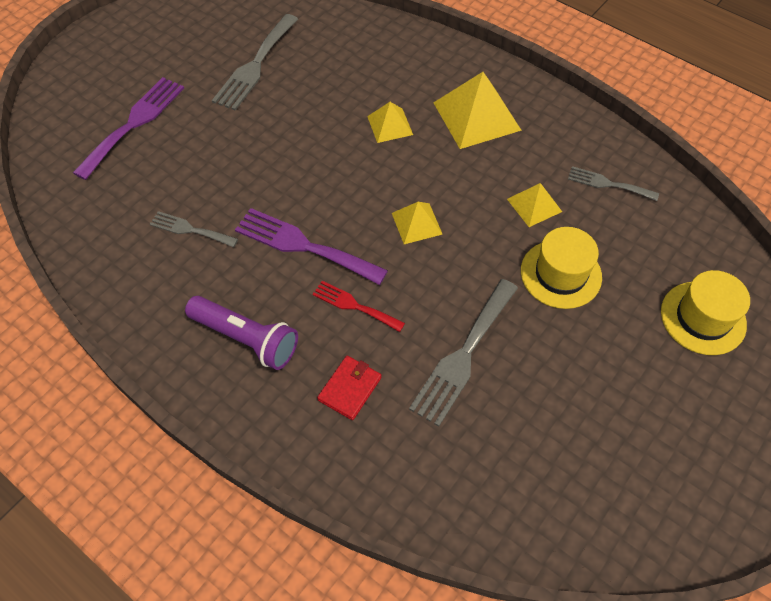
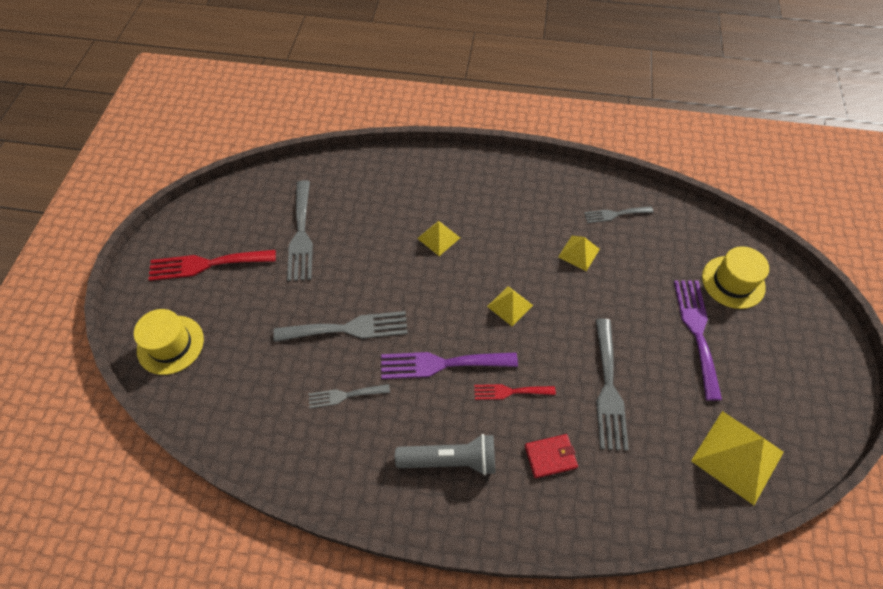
camera: 30 degrees left, 0 degrees up
purple fork [73,77,184,180] -> purple fork moved to [674,281,722,401]
purple flashlight [185,296,298,370] -> grey flashlight [395,434,496,476]
red wallet [317,356,381,420] -> red wallet turned 75 degrees clockwise [525,434,578,478]
yellow pyramid [433,72,522,149] -> yellow pyramid moved to [691,411,784,505]
yellow hat [521,227,602,309] -> yellow hat moved to [134,309,204,375]
none -> red fork [148,250,276,281]
none -> grey fork [273,311,408,342]

